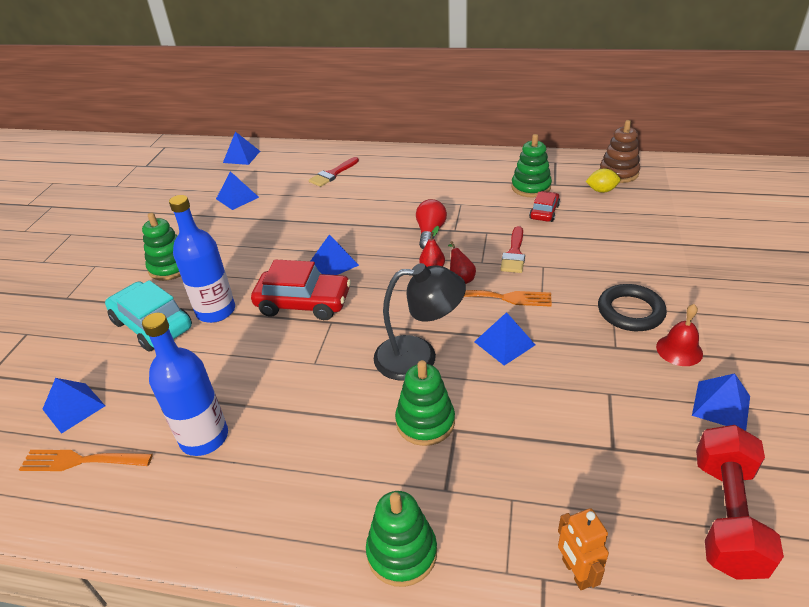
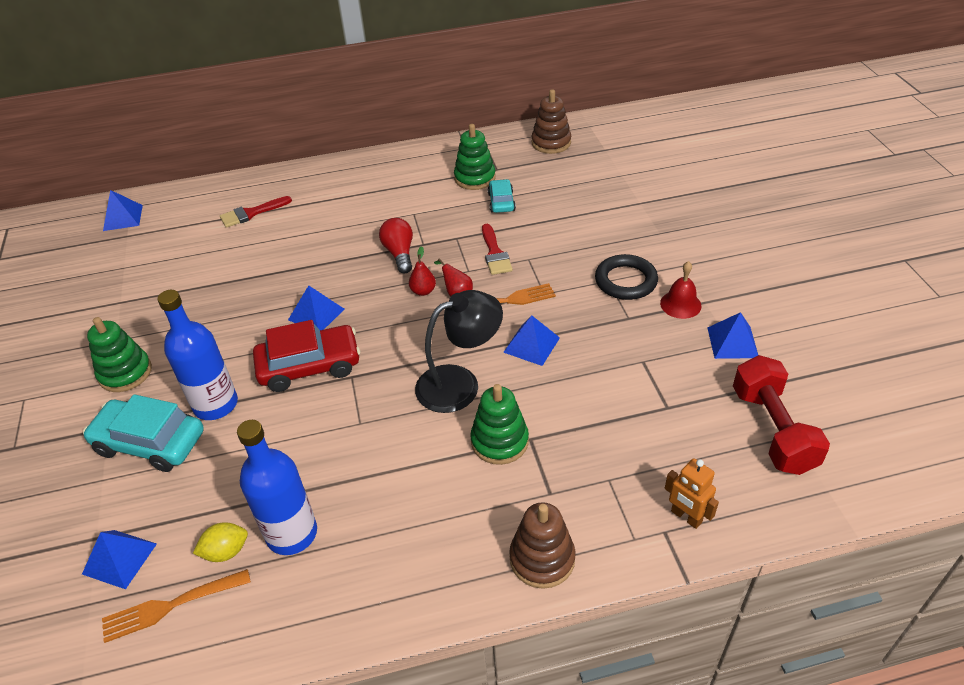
camera: 25 degrees left, 5 degrees up
blue pyramid [216,171,259,210] -> none
red brush [309,157,359,187] -> red brush turned 45 degrees clockwise [220,196,292,228]
green stacking toy [366,491,437,587] -> brown stacking toy [509,502,576,589]
red car [529,191,560,222] -> turquoise car [488,179,516,213]
yellow lemon [586,168,620,193] -> yellow lemon moved to [193,522,248,562]

